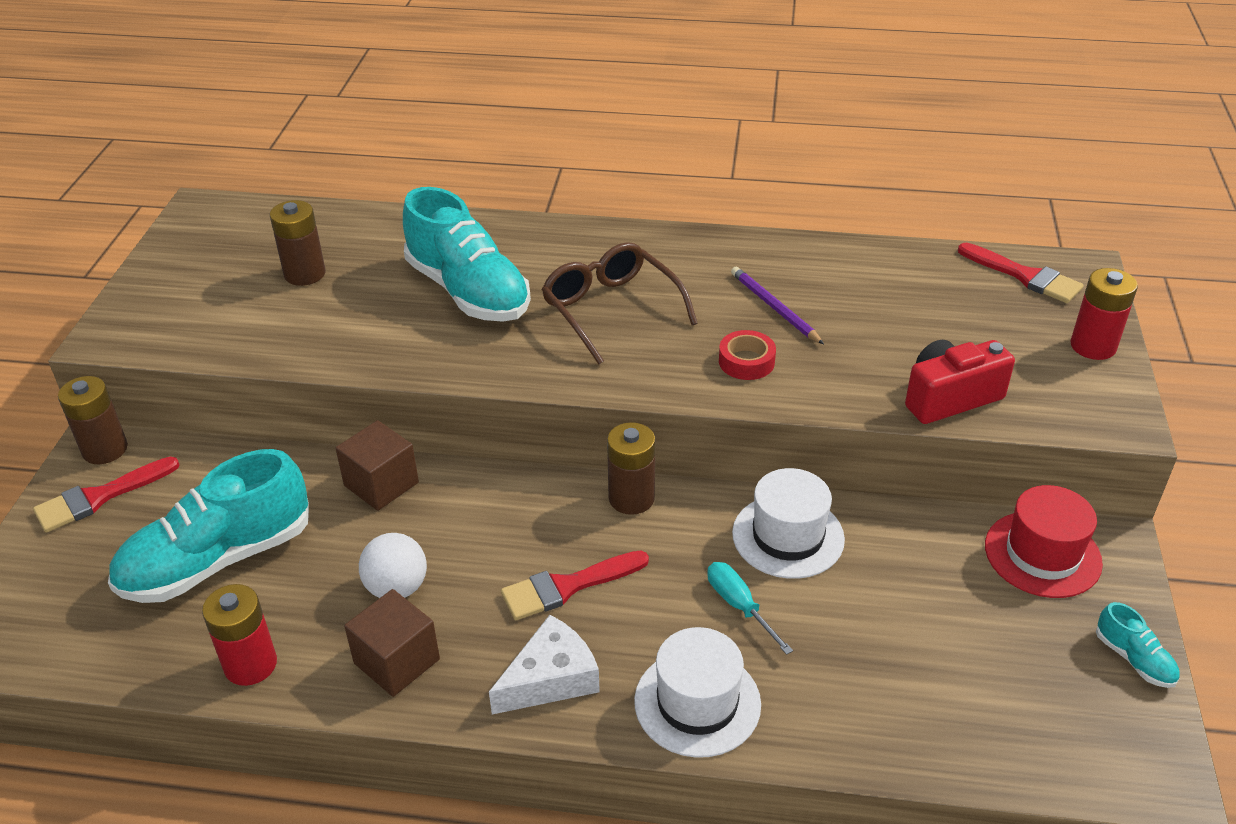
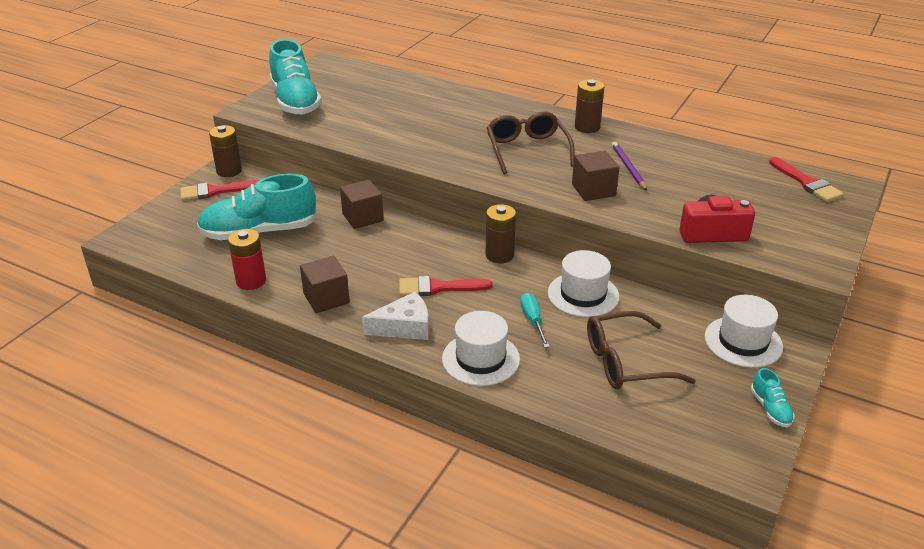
camera: 20 degrees right, 5 degrees down
brown battery [270,200,325,286] -> brown battery moved to [575,79,604,133]
white ball [359,533,427,598] -> none
turquoise shoe [403,187,531,322] -> turquoise shoe moved to [269,39,322,115]
red tape [719,330,776,380] -> brown cube [572,151,620,201]
red hat [985,485,1103,598] -> white hat [705,295,783,368]
red battery [1070,268,1138,360] -> none
none -> brown glasses [587,311,696,389]

